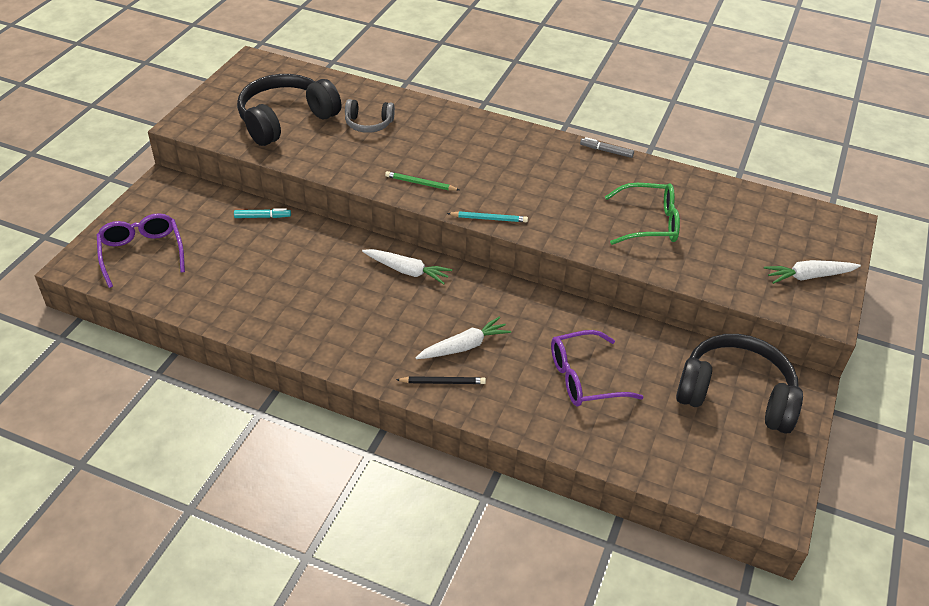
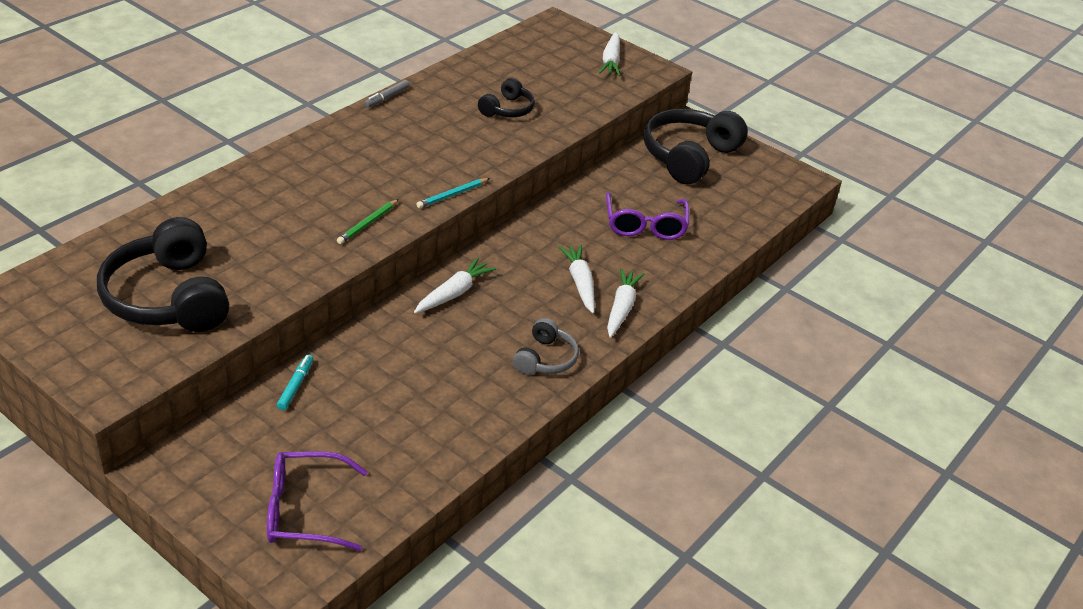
camera: 75 degrees left, 5 degrees down
grey headphones [345,99,395,133] -> grey headphones moved to [513,318,579,375]
black pencil [396,376,486,384] -> white carrot [607,268,644,338]
turquoise pencil [447,211,528,222] -> turquoise pencil turned 150 degrees counterclockwise [416,178,490,208]
green glasses [605,183,680,245] -> black headphones [478,78,535,117]

